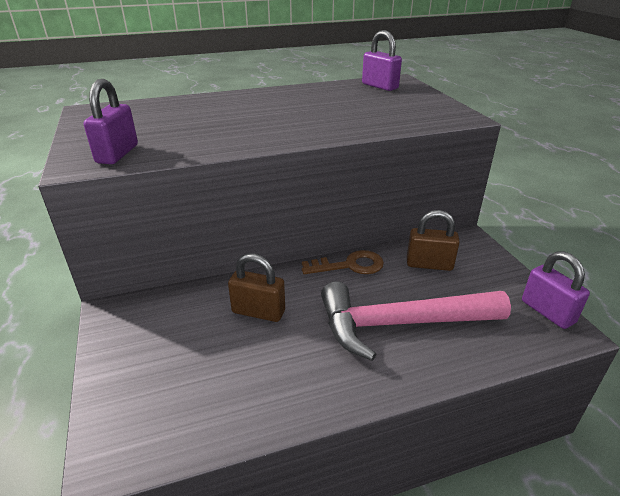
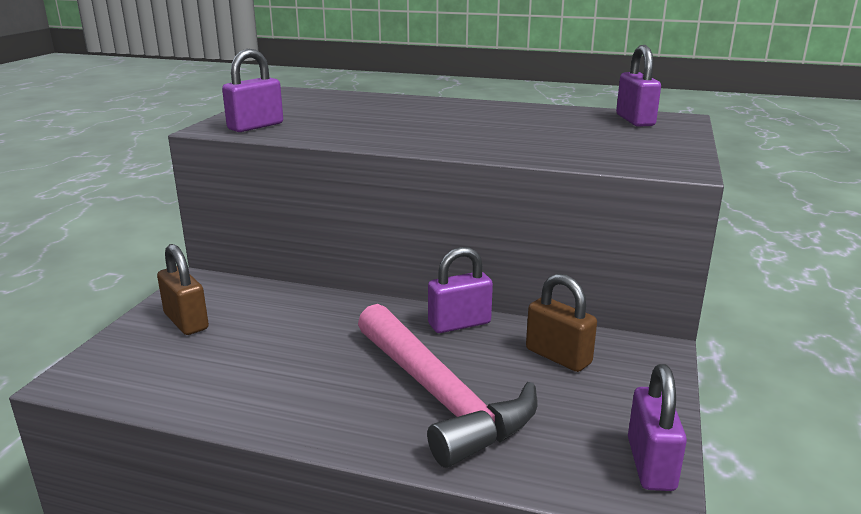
camera: 35 degrees right, 10 degrees down
brown padlock [228,254,285,322] -> brown padlock moved to [157,244,209,335]
brown key [302,250,384,274] -> purple padlock [428,247,493,333]
pink hammer [321,281,511,361] -> pink hammer turned 150 degrees counterclockwise [358,304,537,468]

